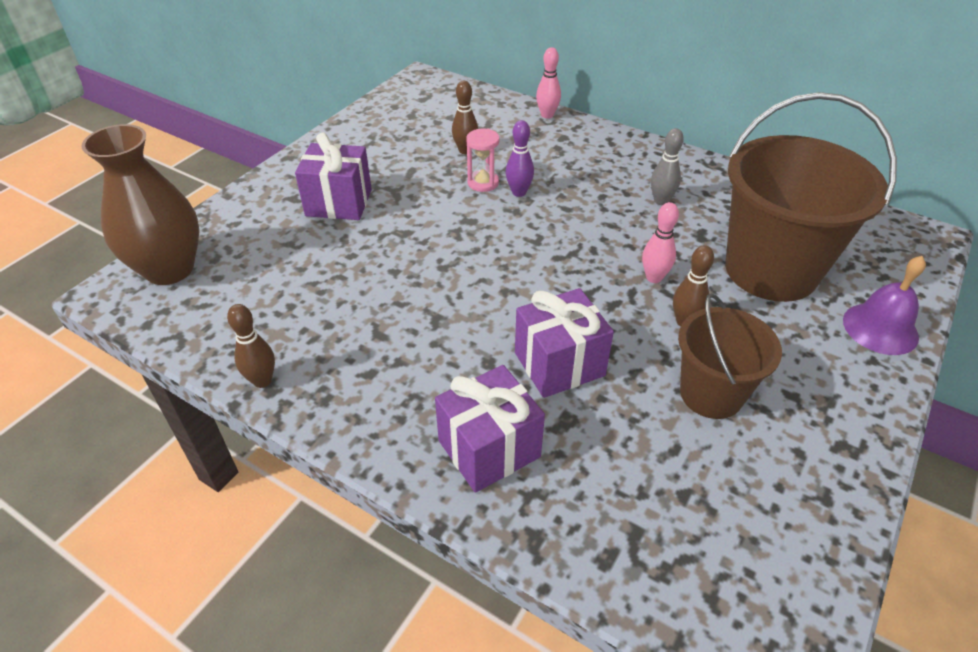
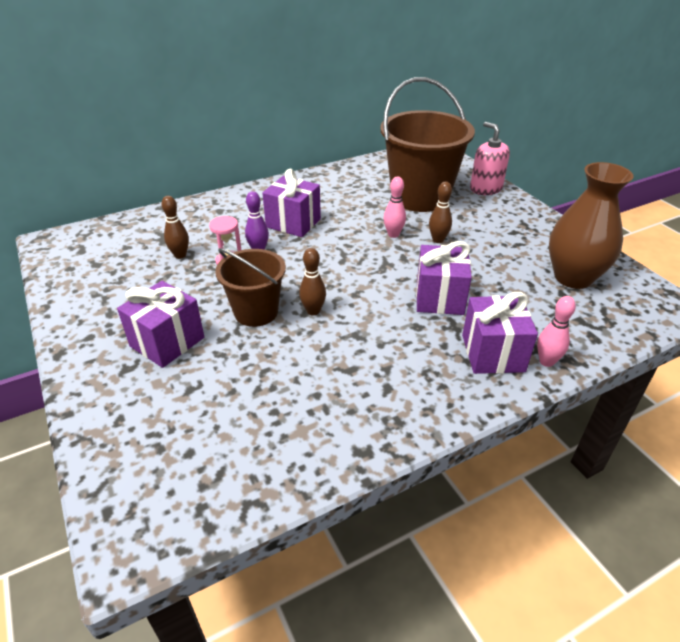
camera: 60 degrees left, 5 degrees down
brown vase [82,124,199,285] -> brown vase moved to [549,162,634,289]
brown bowling pin [227,304,275,388] -> brown bowling pin moved to [299,248,326,315]
pink bowling pin [536,47,561,119] -> pink bowling pin moved to [537,296,576,367]
grey bowling pin [651,128,684,205] -> none
brown bucket [678,293,782,419] -> brown bucket moved to [215,248,286,327]
purple bell [843,256,926,355] -> pink soap dispenser [470,122,510,195]
none -> purple gift [262,169,321,237]

